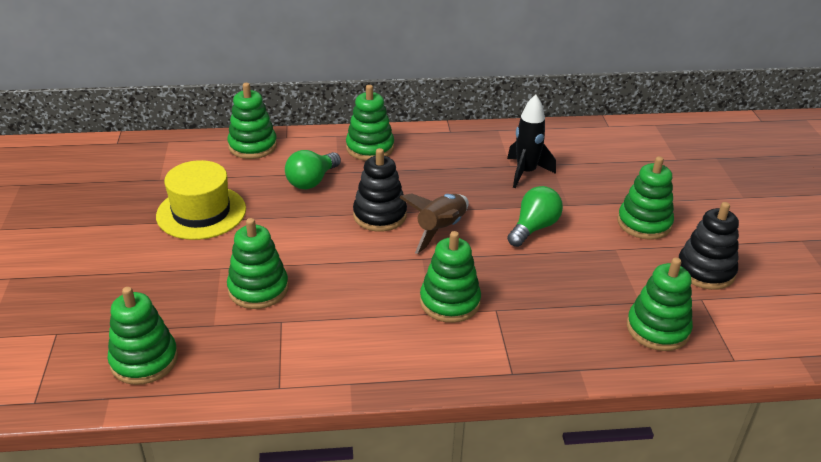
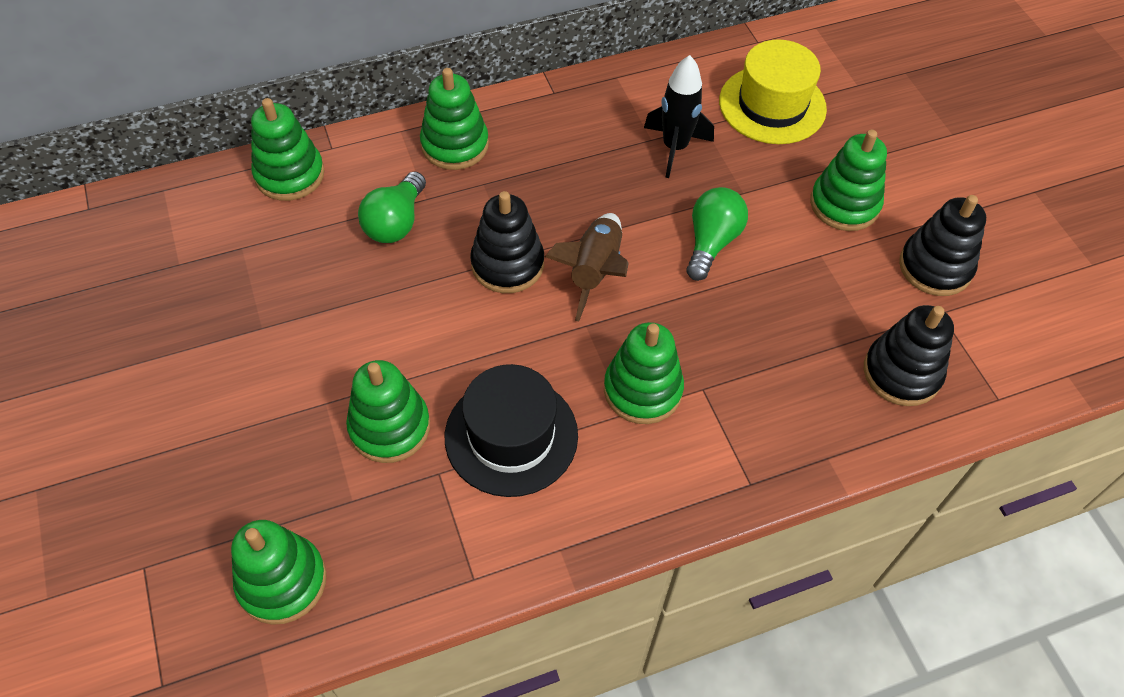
camera: 15 degrees left, 20 degrees up
yellow hat [156,160,246,240] -> yellow hat moved to [719,39,827,144]
green stacking toy [627,258,693,351] -> black stacking toy [864,305,954,406]
none -> black hat [445,364,578,497]

